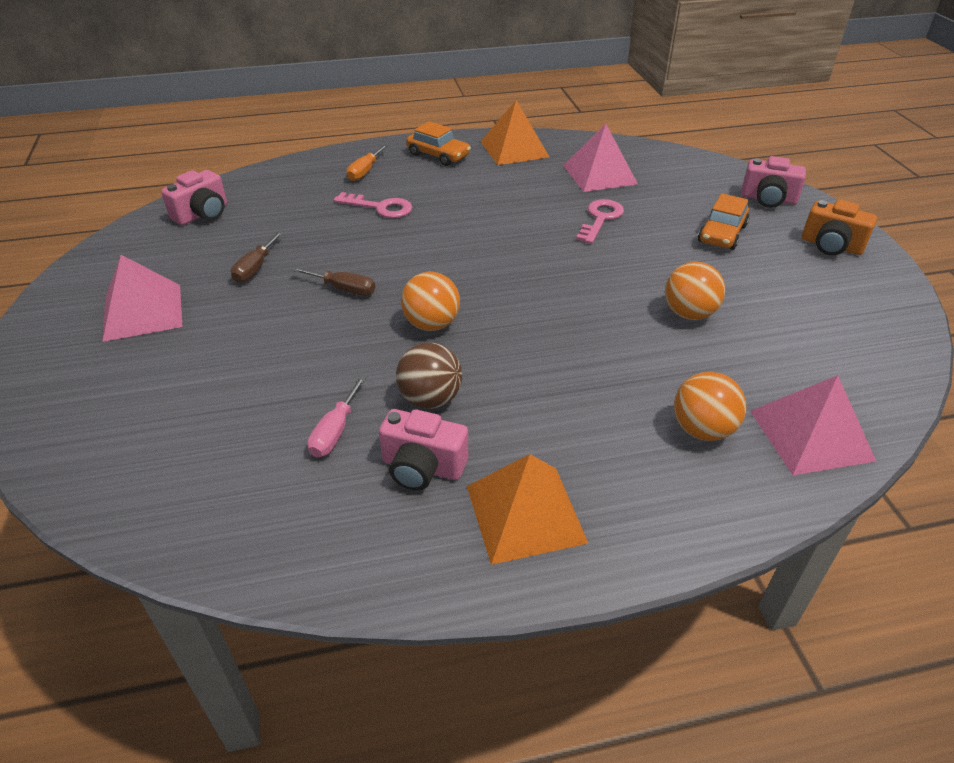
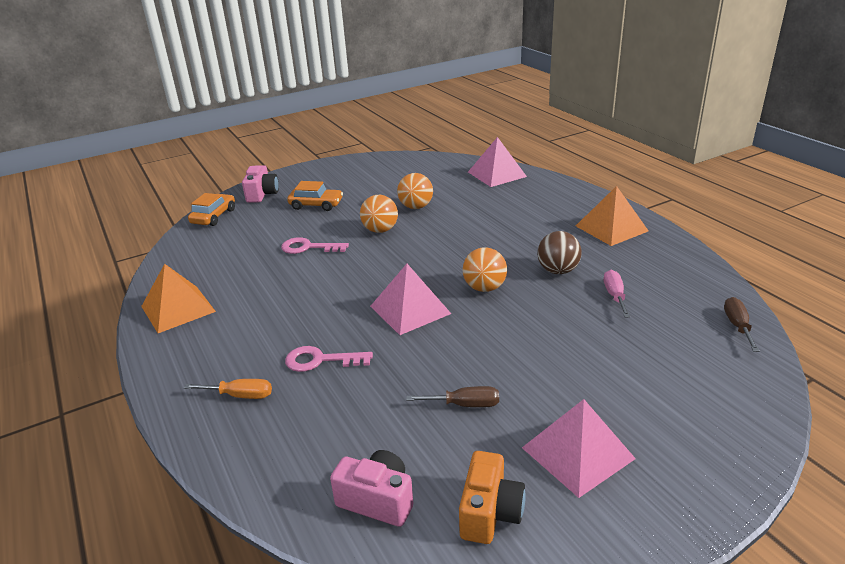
camera: 105 degrees left, 10 degrees down
brown screwdriver [292,267,375,296] -> brown screwdriver moved to [724,297,760,352]
pink screwdriver [307,376,366,458] -> pink screwdriver turned 90 degrees counterclockwise [604,270,630,317]
pink key [334,192,412,218] -> pink key turned 90 degrees counterclockwise [285,346,373,372]
pink camera [379,409,468,491] -> none
orange car [406,121,471,166] -> orange car moved to [188,193,235,226]
pink pyramid [563,124,638,192] -> pink pyramid moved to [370,264,451,335]
orange ball [674,372,746,441] -> orange ball moved to [360,195,398,233]
orange camera [802,200,877,255] -> orange camera moved to [459,451,525,544]

